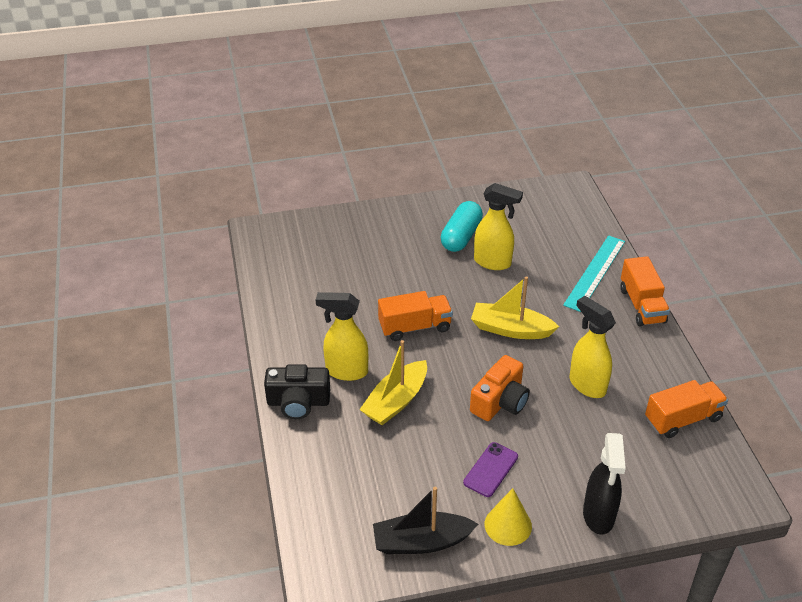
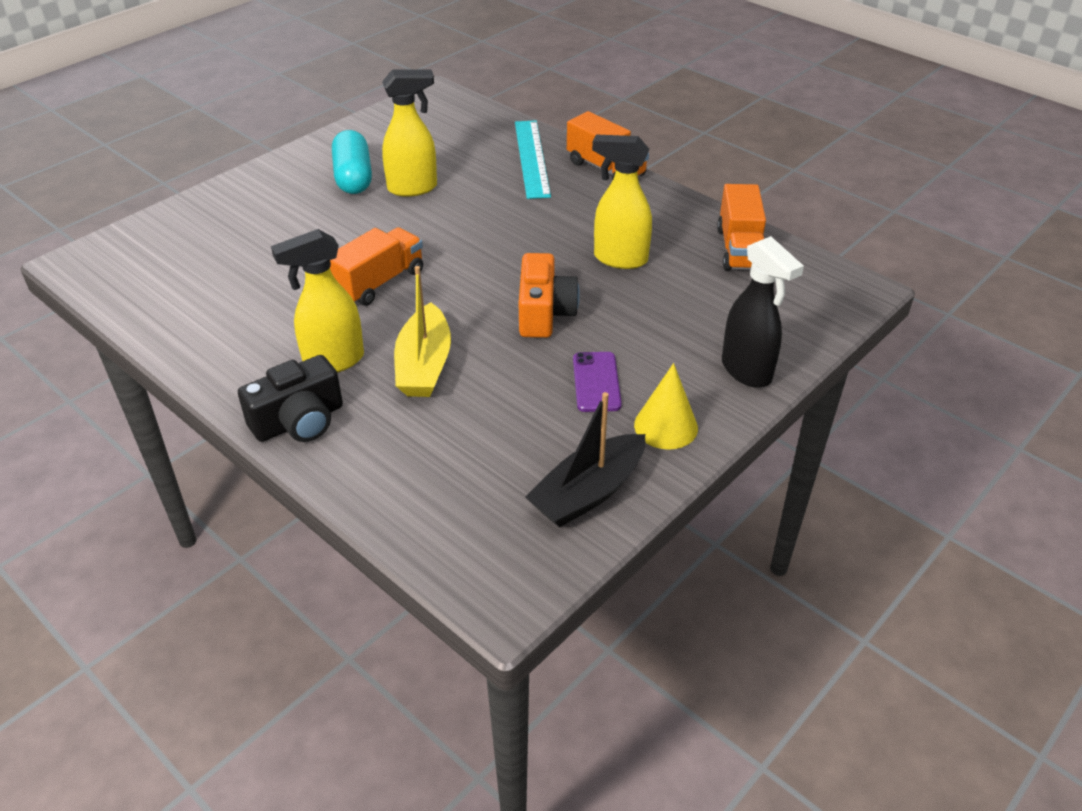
camera: 35 degrees left, 0 degrees up
yellow boat [471,276,559,339] -> none
orange truck [645,380,728,438] -> orange truck turned 150 degrees clockwise [717,184,766,271]

